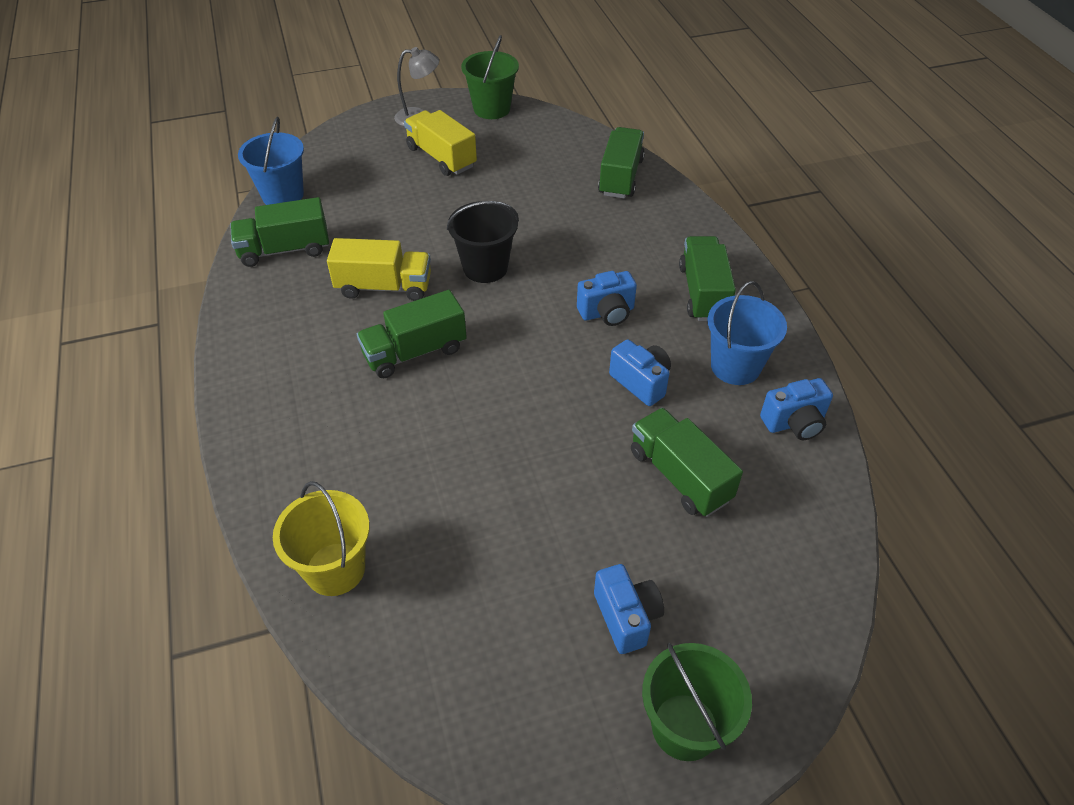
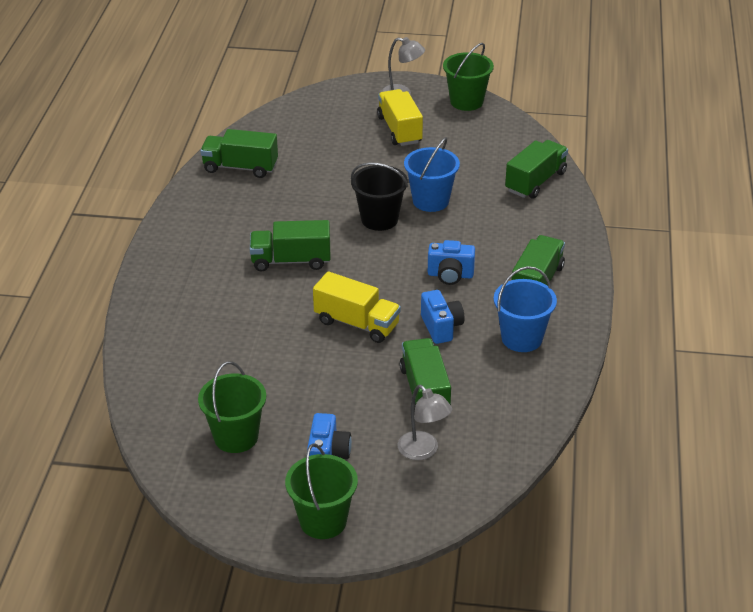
camera: 25 degrees right, 10 degrees down
blue bucket [238,117,304,205] -> blue bucket moved to [404,137,460,212]
yellow bucket [273,481,370,596] -> none
yellow truck [327,238,431,301] -> yellow truck moved to [313,272,401,343]
blue camera [760,378,833,440] -> none
none -> green bucket [198,362,266,453]
none -> grey lamp [398,385,452,460]

